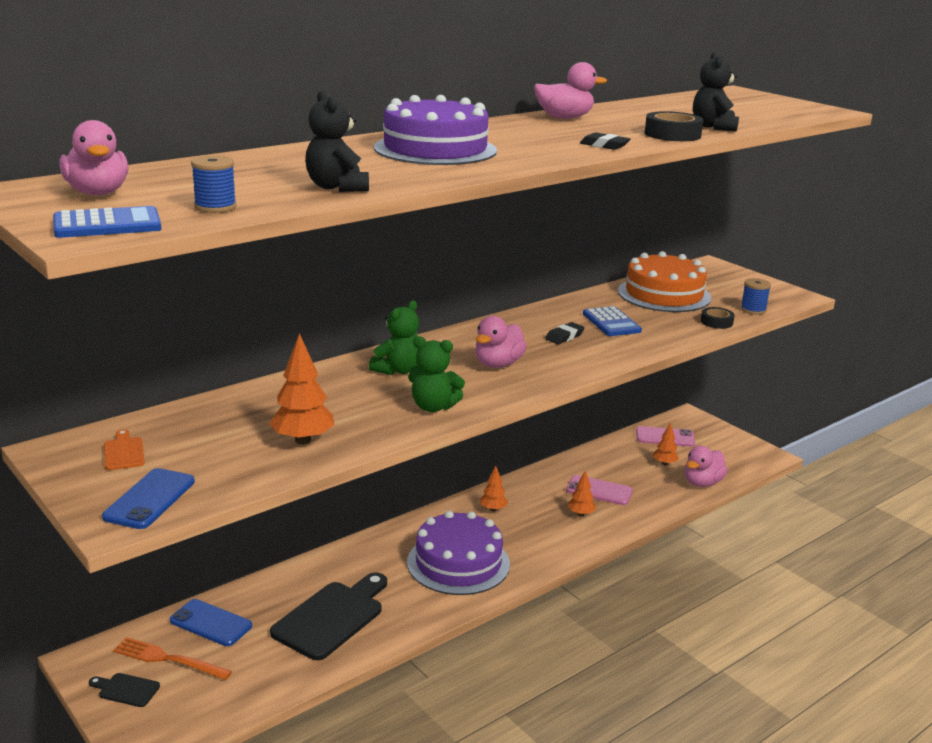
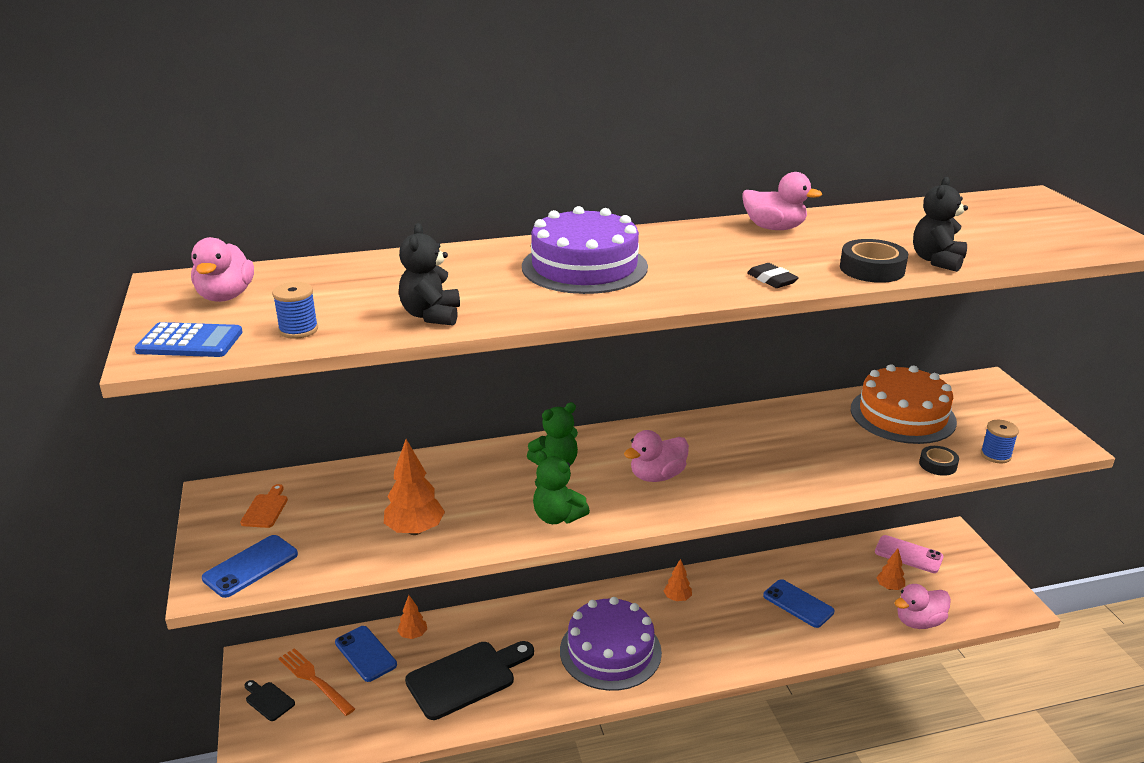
camera: 25 degrees right, 5 degrees up
black eraser [545,322,584,344] -> none
pink phone [566,475,633,505] -> blue phone [763,579,834,628]
orange tree [567,470,596,516] -> orange tree moved to [397,595,427,639]
blue calculator [583,306,642,336] -> none

